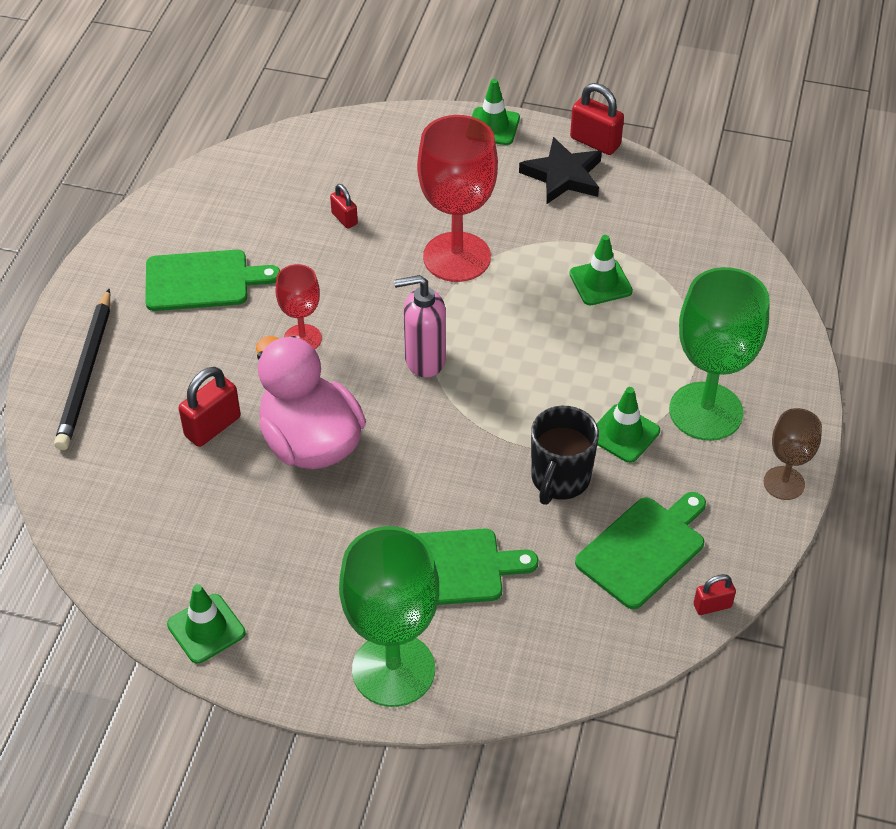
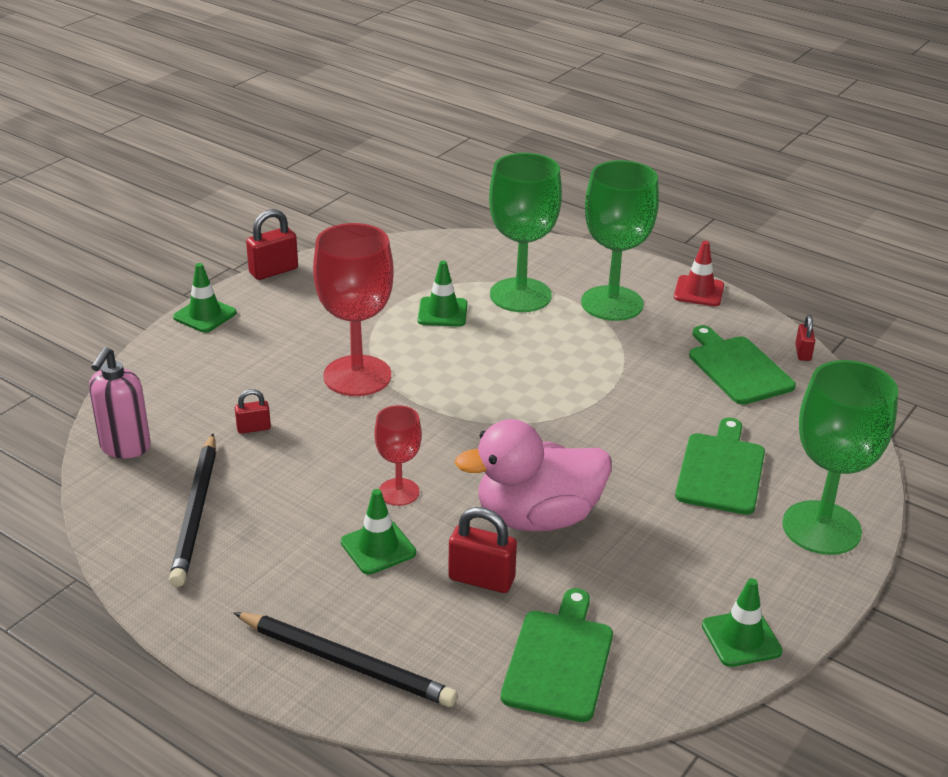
camera: 70 degrees left, 15 degrees down
green cutting board [145,250,280,311] -> green cutting board moved to [501,588,613,722]
red padlock [179,367,241,447] -> red padlock turned 45 degrees counterclockwise [448,507,517,593]
pink soap dispenser [394,275,446,377] -> pink soap dispenser moved to [89,347,151,458]
black star [519,137,602,204] -> none
black mug [531,406,599,505] -> none
green traffic cone [597,387,660,463] -> green traffic cone moved to [341,489,416,575]
brown goblet [764,408,822,500] -> red traffic cone [674,241,724,306]
none -> black pencil [169,434,216,587]
none -> green goblet [489,153,562,312]

